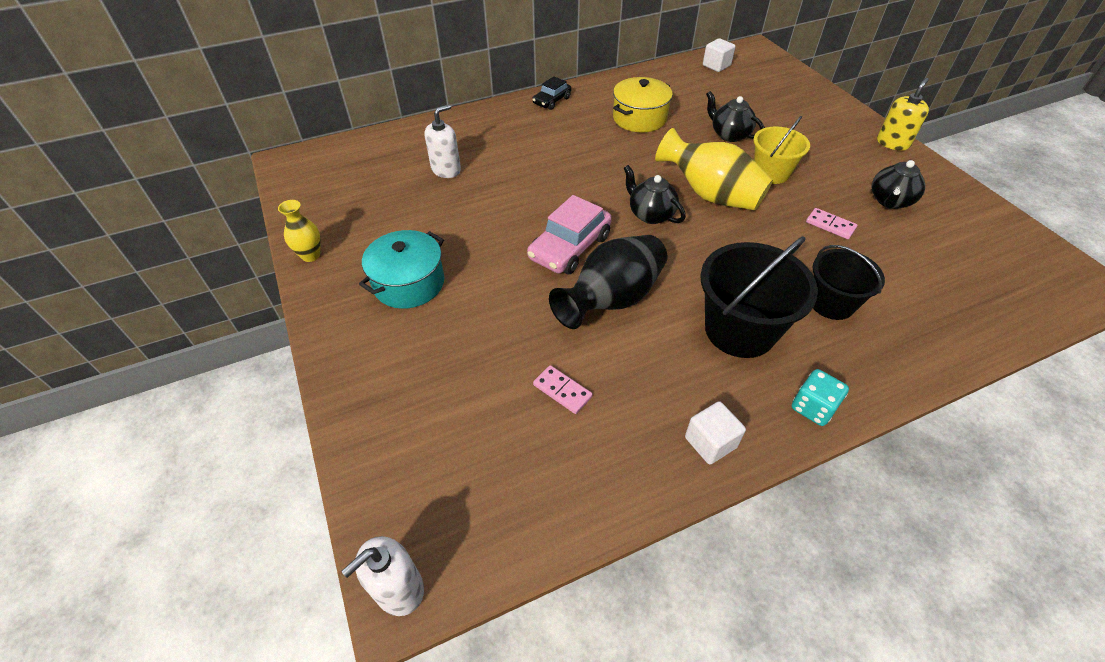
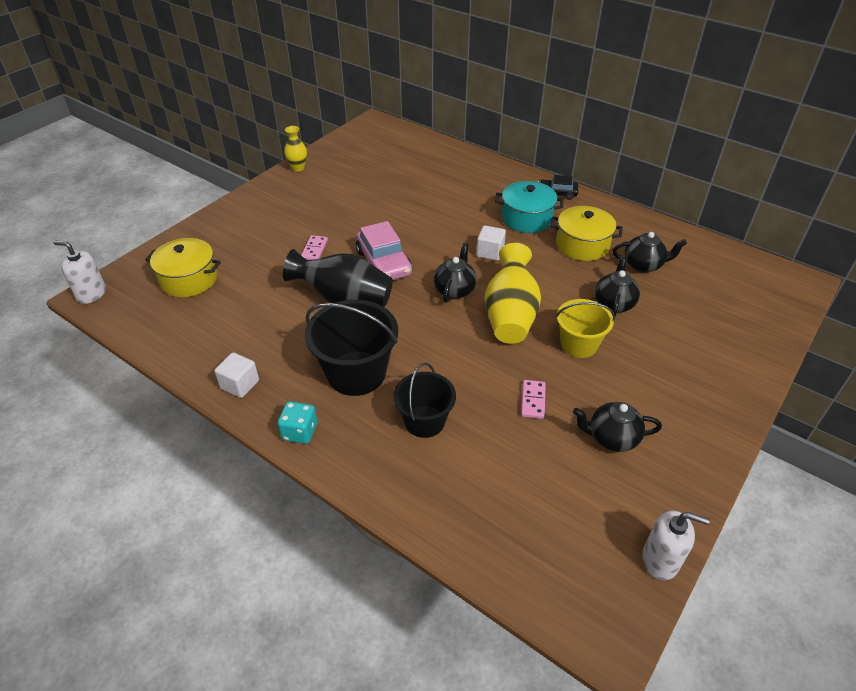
camera: 60 degrees right, 5 degrees down
turquoise pot [359,230,444,309] -> turquoise pot moved to [495,181,563,233]
white soap dispenser [425,104,461,178] -> white soap dispenser moved to [642,510,710,580]
pink car [527,195,612,274] -> pink car turned 120 degrees counterclockwise [356,221,413,280]
pink domino [533,365,593,414] -> pink domino moved to [301,235,328,260]
white cube [703,38,736,72] -> white cube moved to [476,225,506,261]
yellow soap dispenser [877,78,929,151] -> none
none -> yellow pot [145,238,221,297]
none -> black teapot [613,232,687,273]

